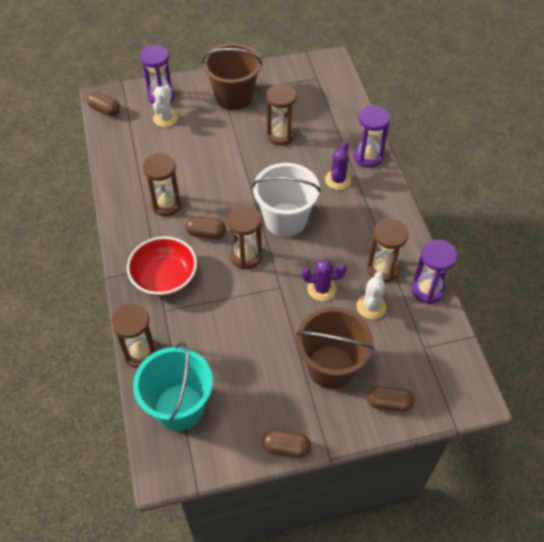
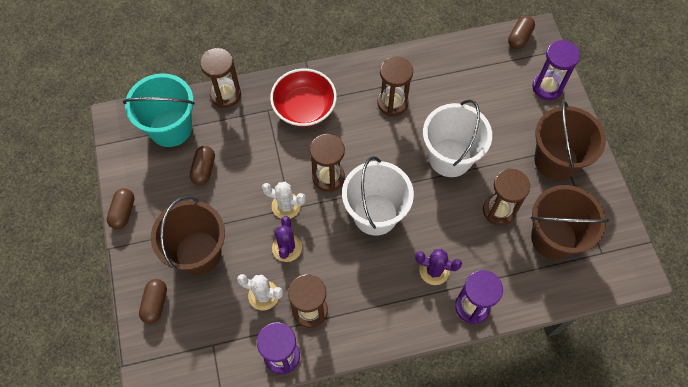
camera: 90 degrees right, 10 degrees up
white cactus [153,85,178,127] -> white cactus moved to [262,182,306,219]
brown capsule [186,217,226,239] -> brown capsule moved to [190,146,215,185]
none -> white bucket [423,99,492,177]
none -> brown bucket [531,185,609,260]

